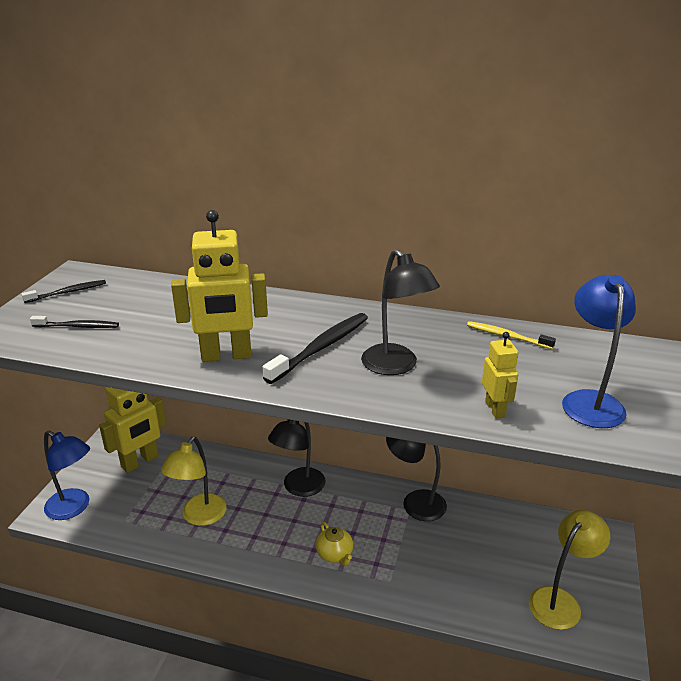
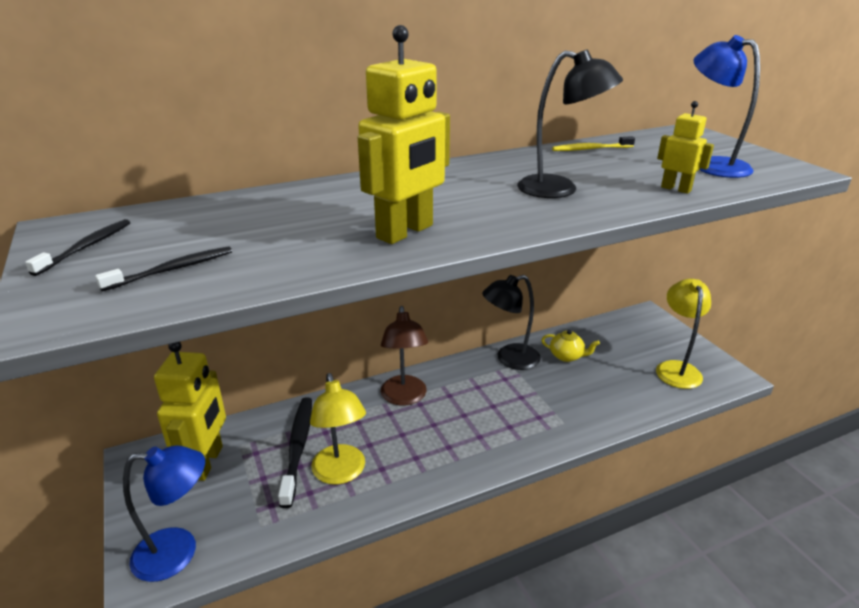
camera: 40 degrees left, 0 degrees up
black toothbrush [263,313,368,384] -> black toothbrush moved to [278,397,312,508]
black lamp [268,419,326,497] -> brown lamp [381,306,428,405]
yellow teapot [316,522,353,565] -> yellow teapot moved to [541,330,600,362]

